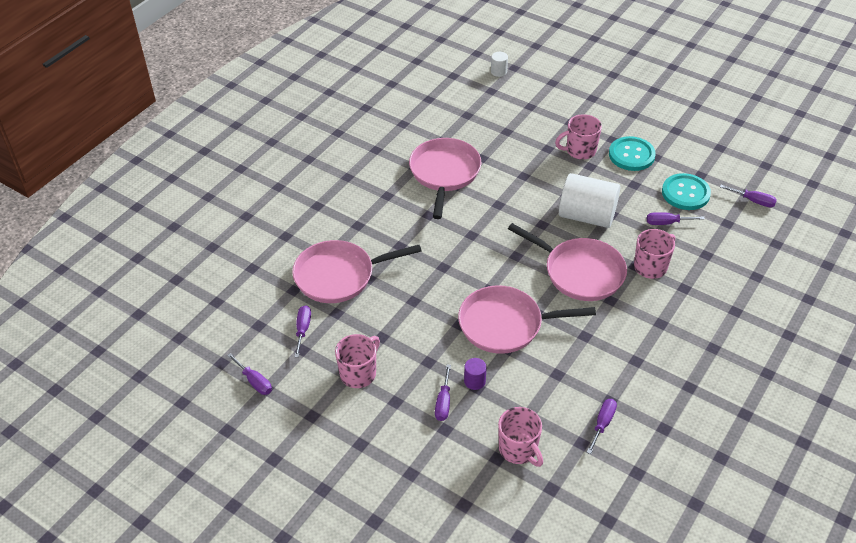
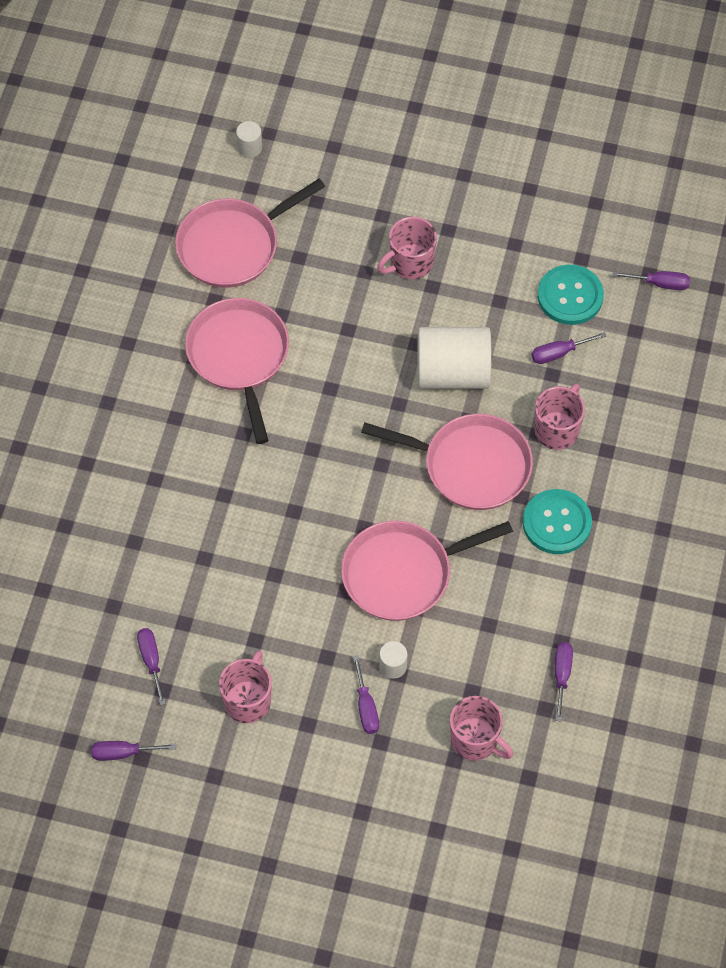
camera: 20 degrees left, 15 degrees up
purple screwdriver [227,353,272,395] -> purple screwdriver turned 150 degrees clockwise [91,741,176,761]
pink pan [292,240,422,303] -> pink pan moved to [175,179,325,288]
purple cylinder [464,358,487,390] -> white cylinder [379,641,407,679]
turquoise button [609,136,656,171] -> turquoise button moved to [523,489,592,554]

